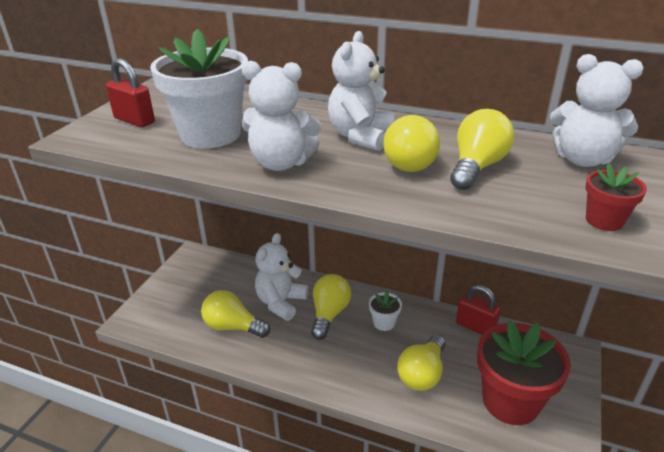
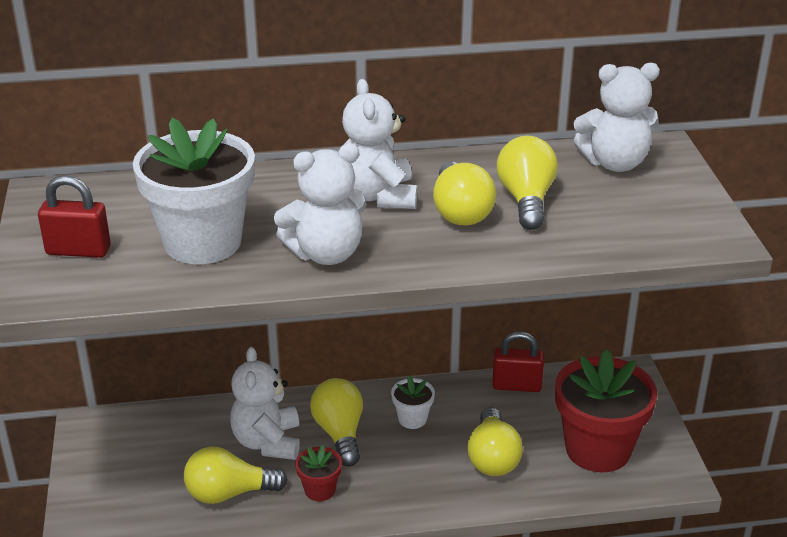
camera: 30 degrees left, 0 degrees up
red flower pot [585,163,647,231] -> red flower pot moved to [295,445,342,501]

